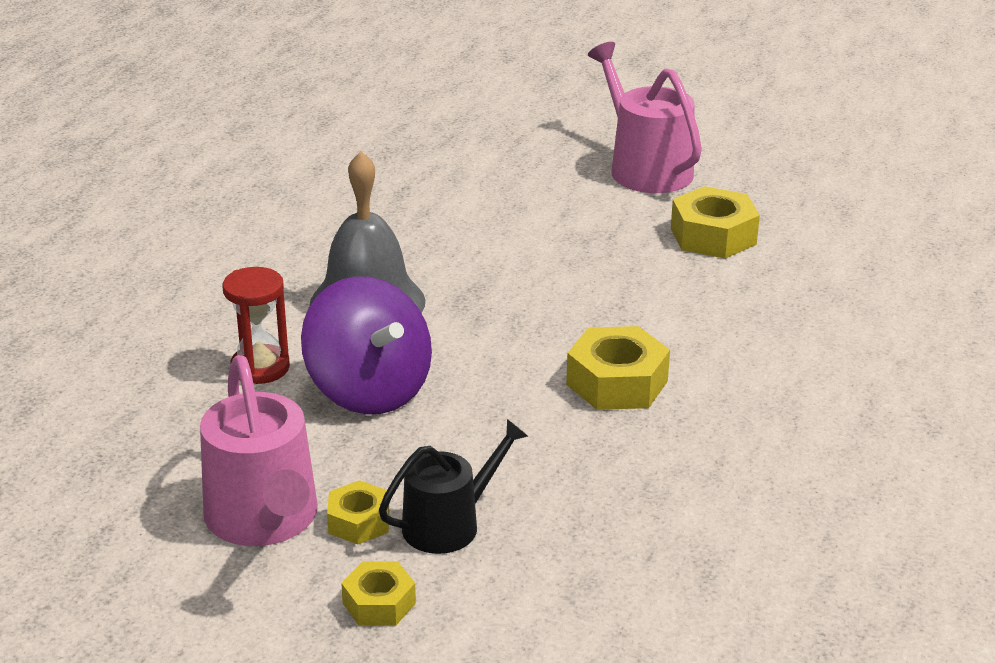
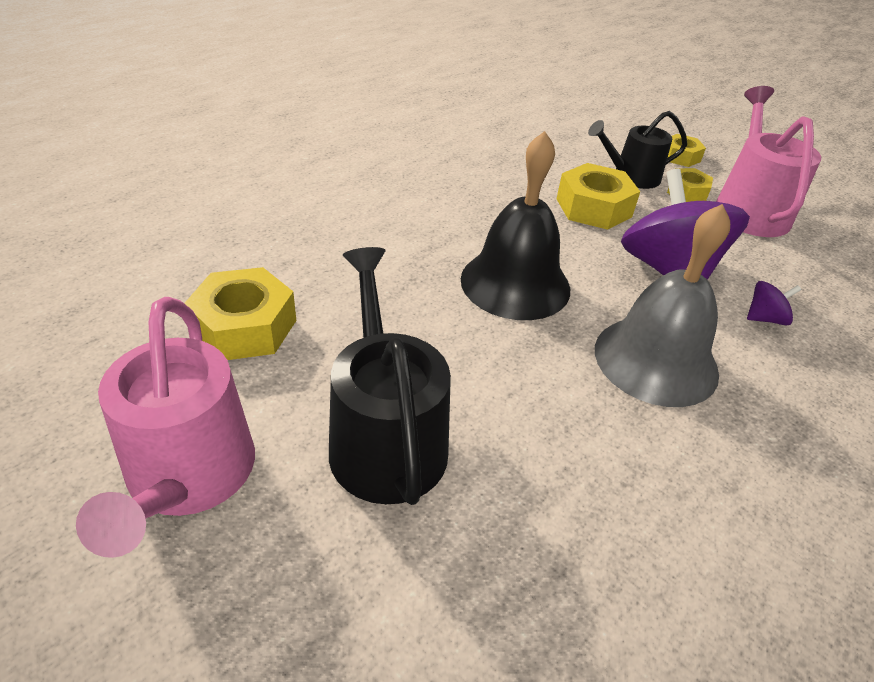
camera: 160 degrees left, 10 degrees up
red hourglass [223,267,290,384] -> purple spinning top [747,281,801,326]
yellow nut [566,326,670,410] -> yellow nut moved to [556,163,640,230]
none -> black watering can [329,247,451,505]
none -> black bell [461,131,570,320]

